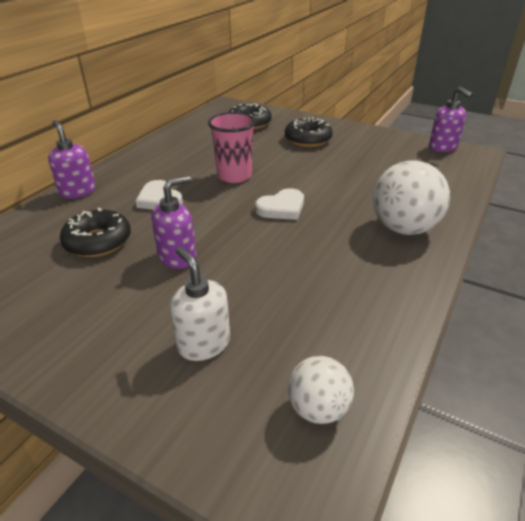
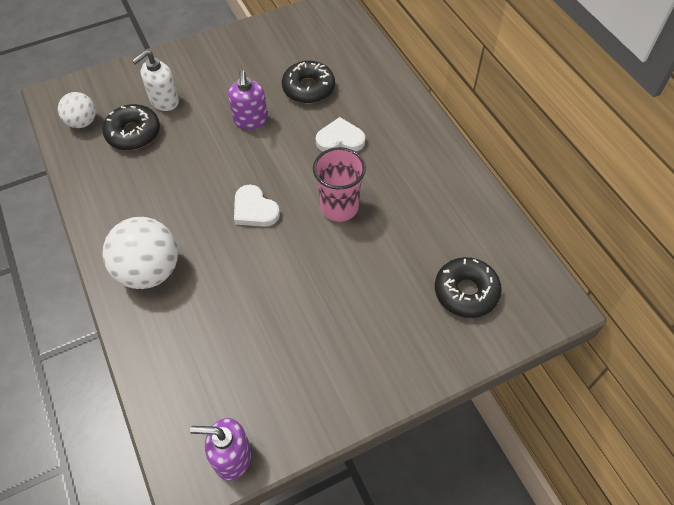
camera: 125 degrees right, 20 degrees up
purple soap dispenser [48,120,96,199] -> none
white soap dispenser [170,247,230,361] -> white soap dispenser turned 135 degrees clockwise [132,50,179,111]
white heart [255,188,304,220] -> white heart turned 45 degrees counterclockwise [234,185,280,227]
black donut [285,117,333,147] -> black donut moved to [102,104,160,150]

